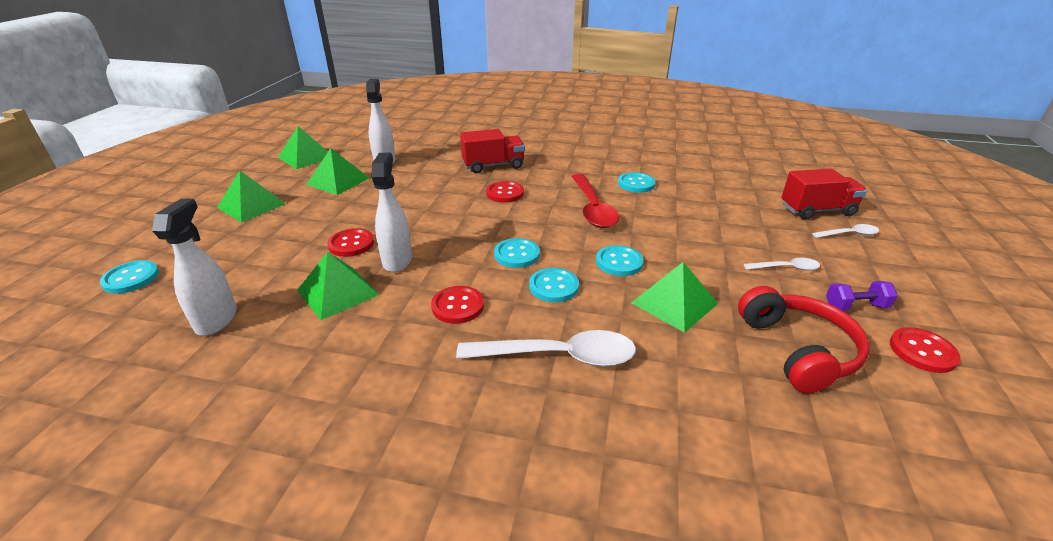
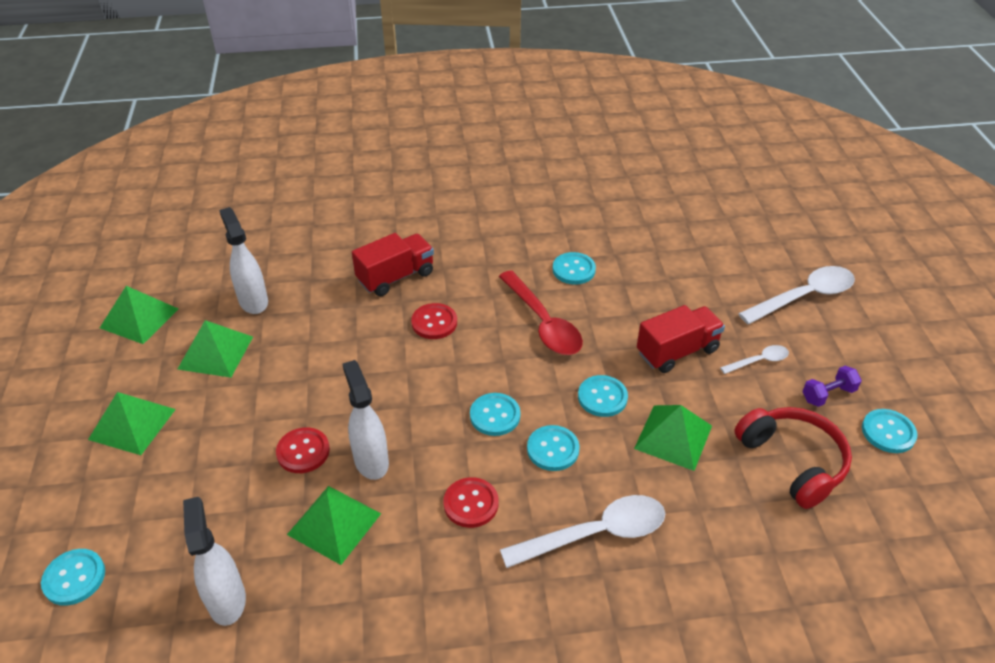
camera: 20 degrees left, 10 degrees up
red truck [781,169,867,220] -> red truck moved to [637,305,725,373]
white spoon [812,224,879,238] -> white spoon [738,266,855,324], size x1.95
red button [890,327,961,373] -> turquoise button [862,409,918,453]

